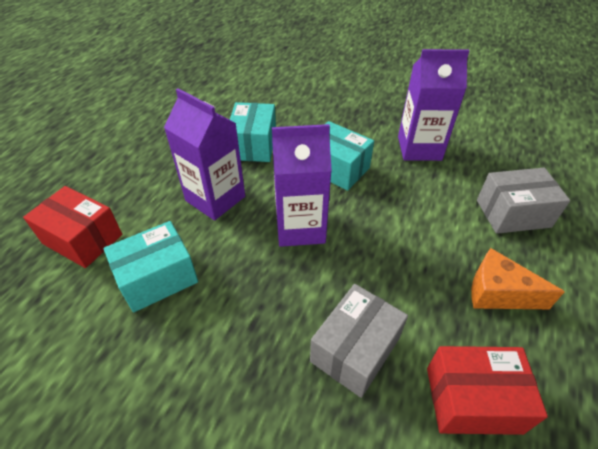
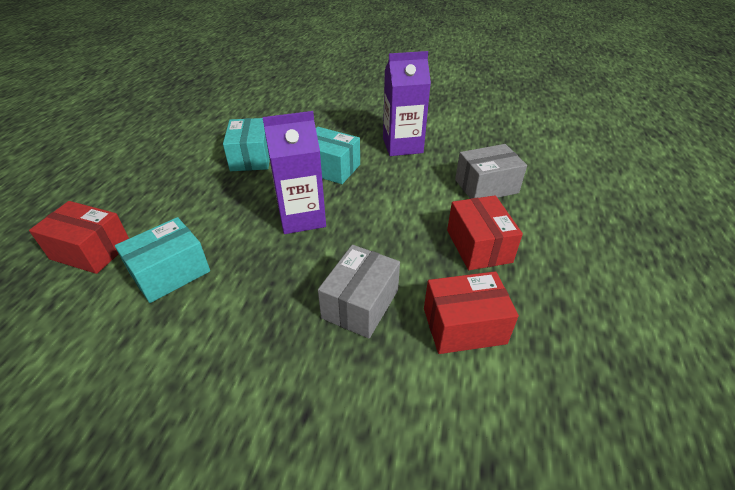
camera: 10 degrees left, 5 degrees down
purple carton [164,88,245,221] -> none
orange cheese [471,248,565,309] -> red box [447,196,523,270]

